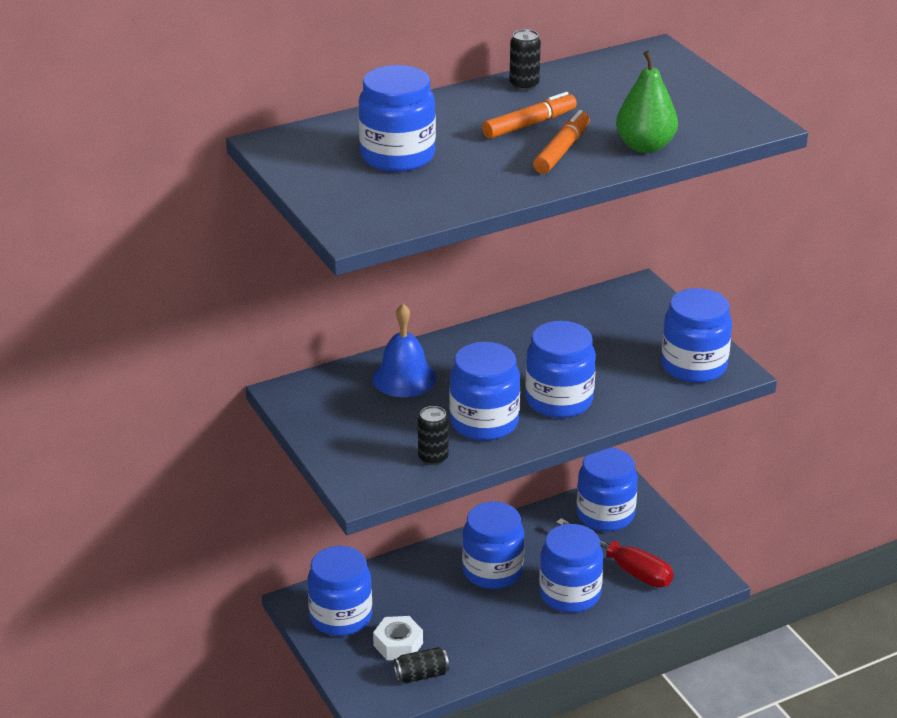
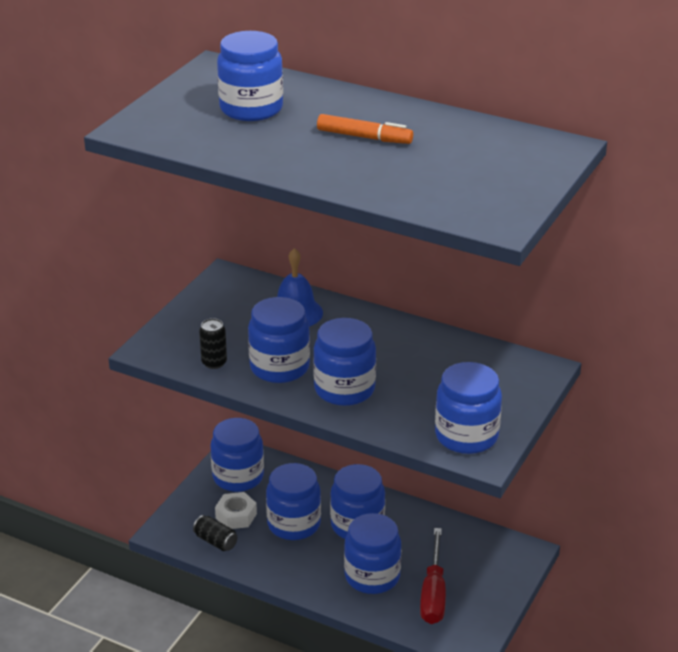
camera: 55 degrees right, 0 degrees up
black can [509,29,541,91] -> none
orange marker [533,110,590,174] -> none
blue jar [577,448,638,531] -> blue jar moved to [266,463,321,540]
green pear [616,51,678,153] -> none

